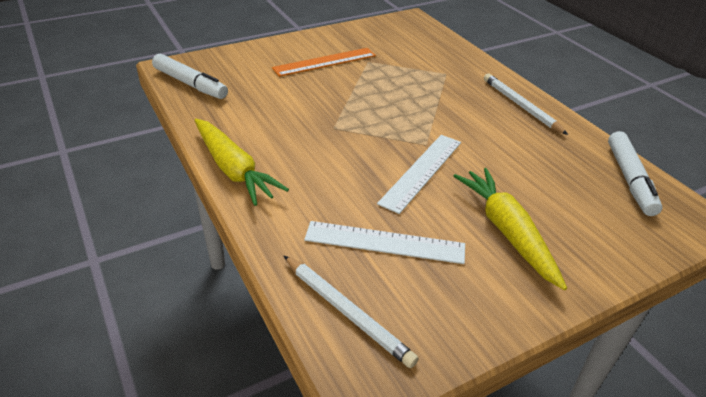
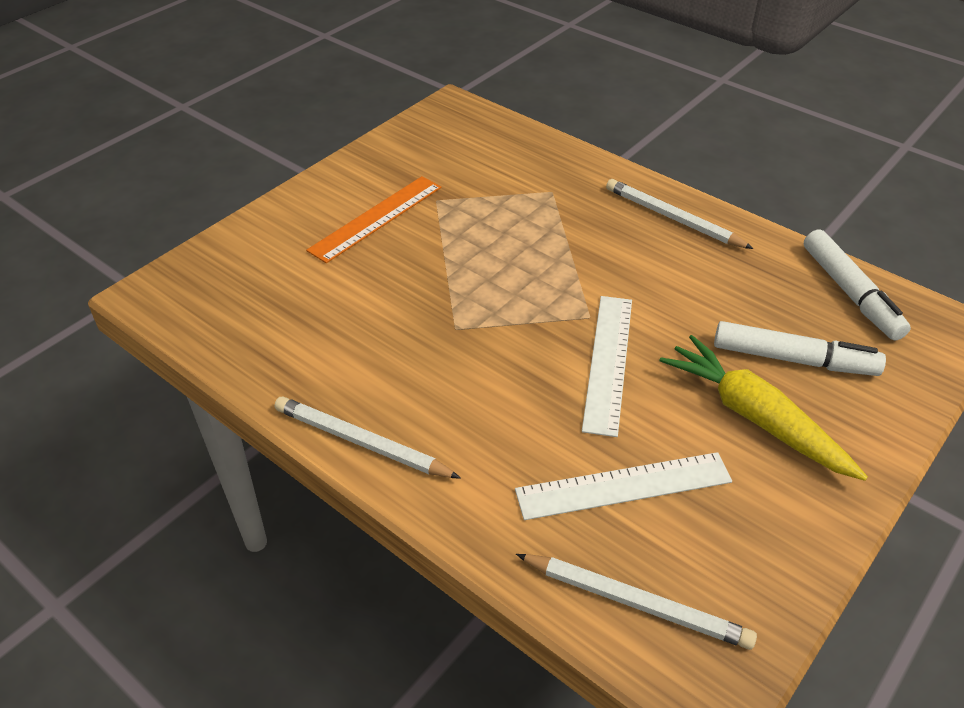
camera: 20 degrees left, 5 degrees up
white marker [152,54,228,99] -> white marker moved to [714,321,886,376]
yellow carrot [195,119,289,206] -> white pencil [275,397,461,479]

